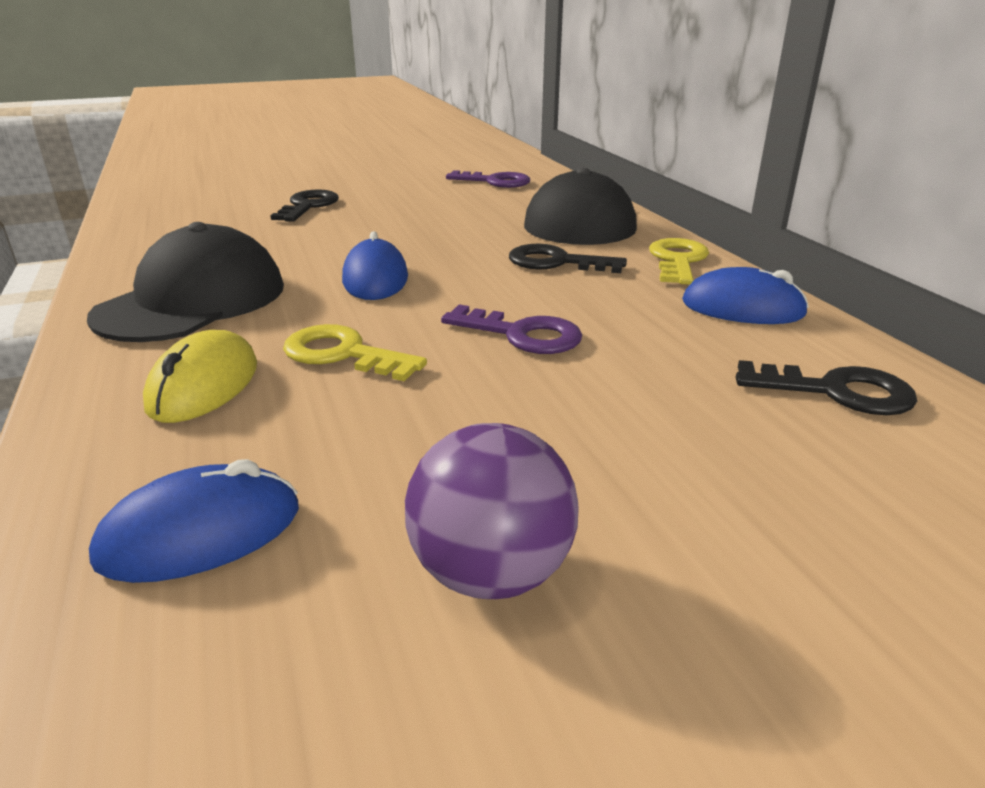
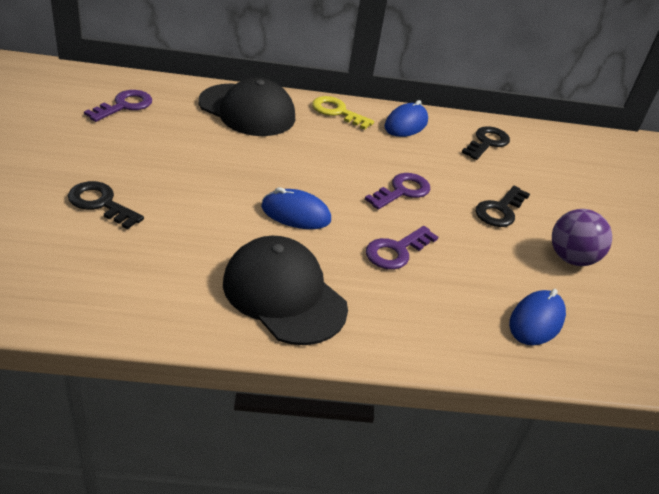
camera: 75 degrees left, 10 degrees up
blue mouse [89,459,299,583] -> blue mouse turned 45 degrees clockwise [509,289,566,346]
yellow mouse [143,330,257,423] -> none
yellow key [283,324,427,381] -> purple key [366,226,438,270]
black key [509,244,627,273] -> black key moved to [476,186,530,227]

